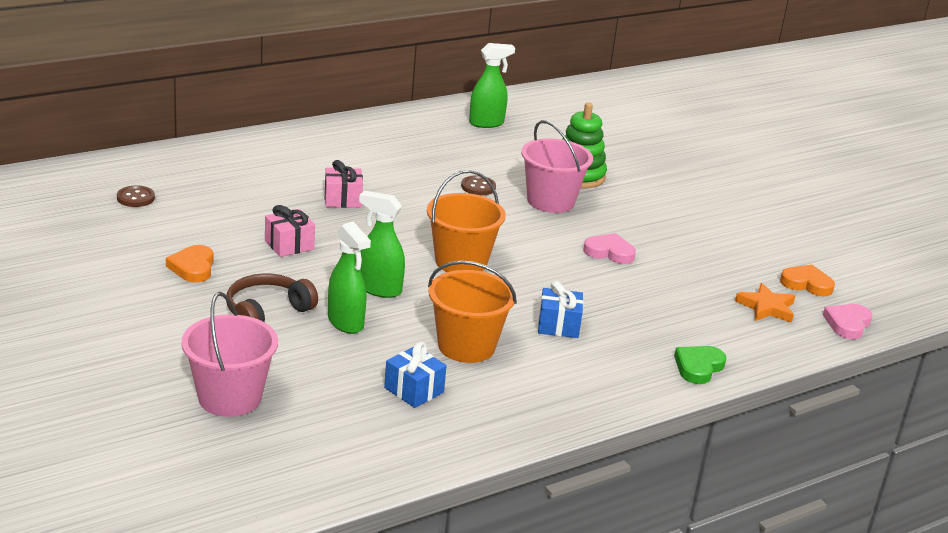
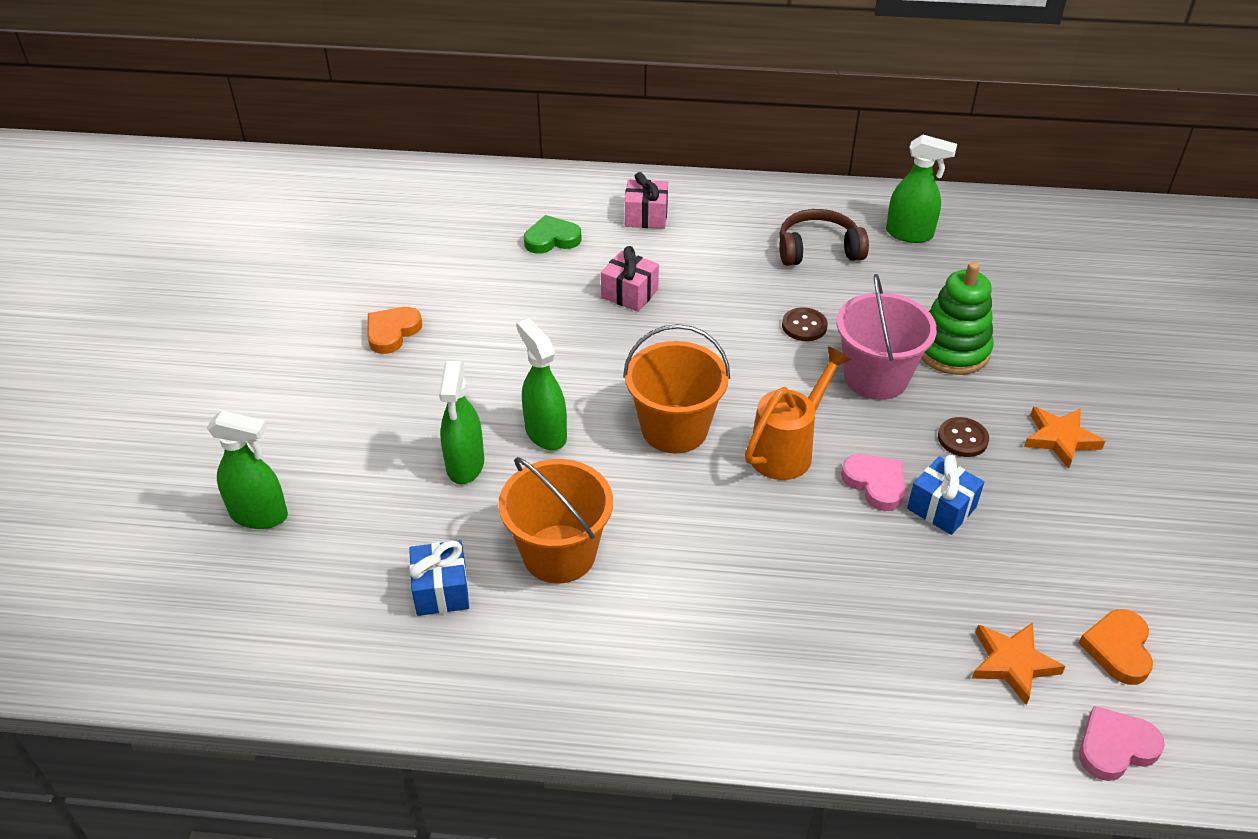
camera: 40 degrees right, 15 degrees up
brown button [117,186,155,207] -> brown button moved to [938,417,989,457]
pink bucket [181,292,278,417] -> green spray bottle [207,410,288,529]
brown headphones [226,273,318,322] -> brown headphones moved to [779,209,869,266]
pink gift [265,205,315,257] -> pink gift moved to [625,172,668,229]
blue gift [538,281,583,338] -> blue gift moved to [907,455,984,535]
green heart [674,346,726,384] -> green heart moved to [524,215,582,254]
orange heart [780,264,835,296] -> orange heart turned 135 degrees counterclockwise [1079,609,1153,685]
none -> orange watering can [745,346,851,480]
none -> orange star [1024,407,1105,469]

